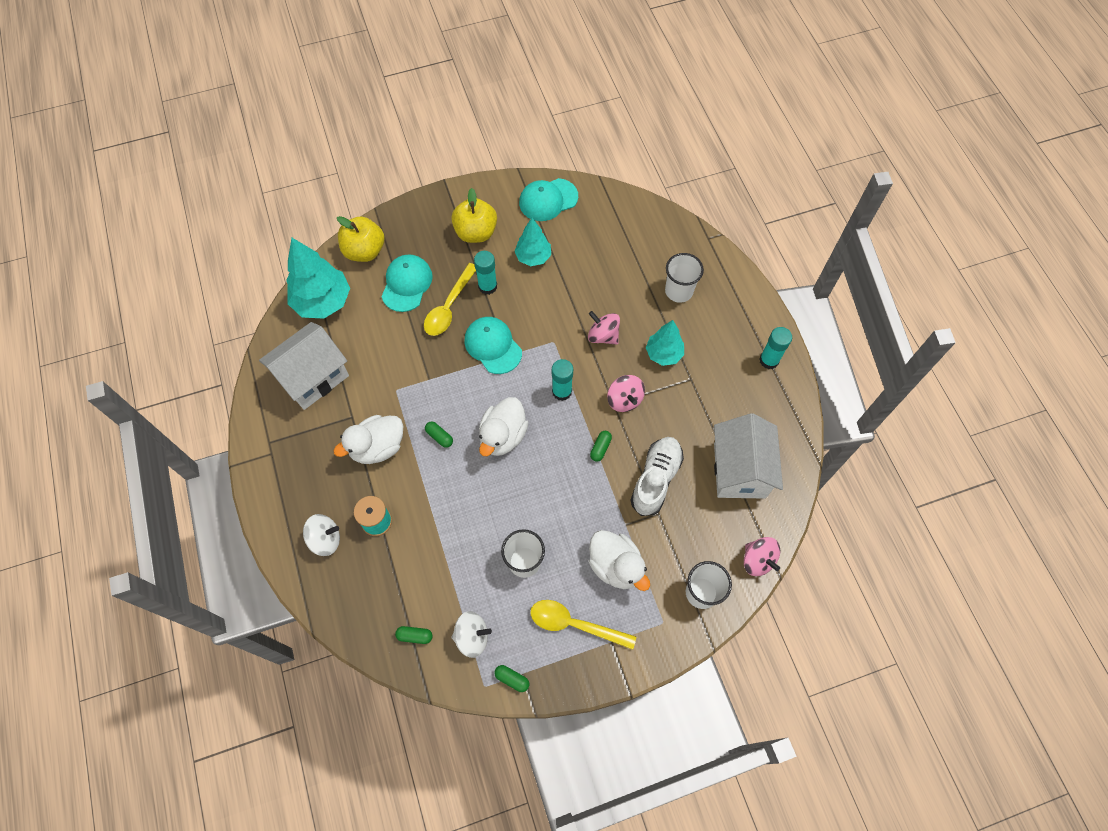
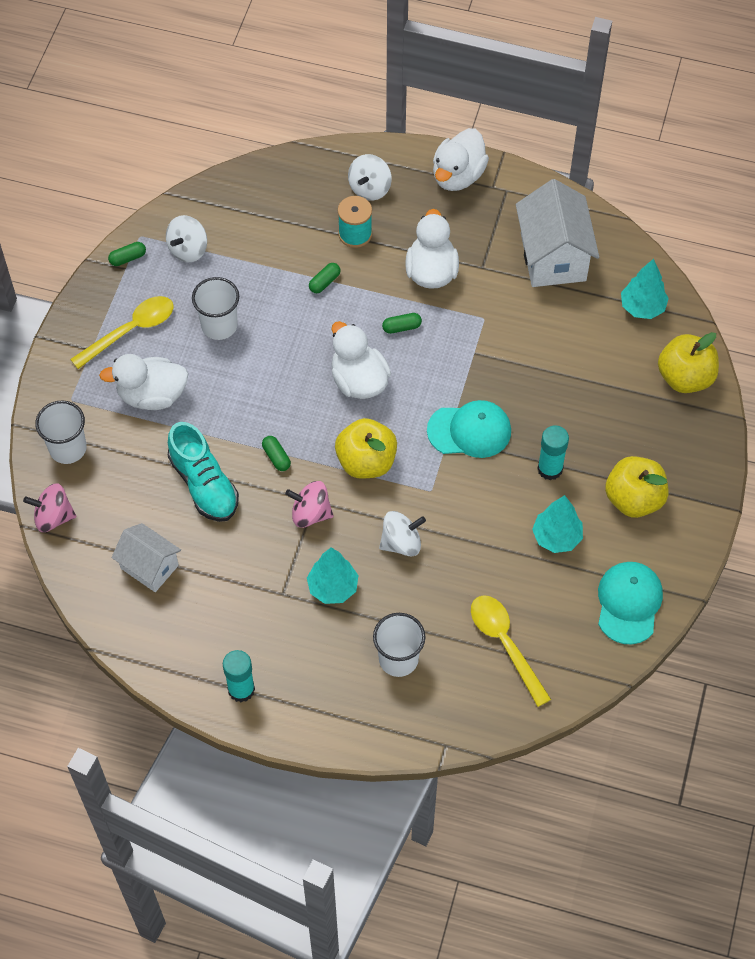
camera: 125 degrees right, 5 degrees down
turquoise tree [286,238,350,319] -> turquoise tree [621,259,669,319], size x0.61
turquoise cap [381,254,433,312] -> none
green capsule [395,626,433,644] -> green capsule moved to [309,263,340,293]
yellow spoon [424,263,476,336] -> yellow spoon moved to [471,595,552,707]
turquoise glue stick [552,359,573,401] -> yellow apple [335,418,397,479]
pink spinning top [588,311,620,345] -> white spinning top [379,511,426,557]
white shoe [630,437,684,516] -> turquoise shoe [168,422,239,522]
white house [714,413,783,499] -> white house [112,523,181,592], size x0.62
none -> white duck [433,128,489,191]

